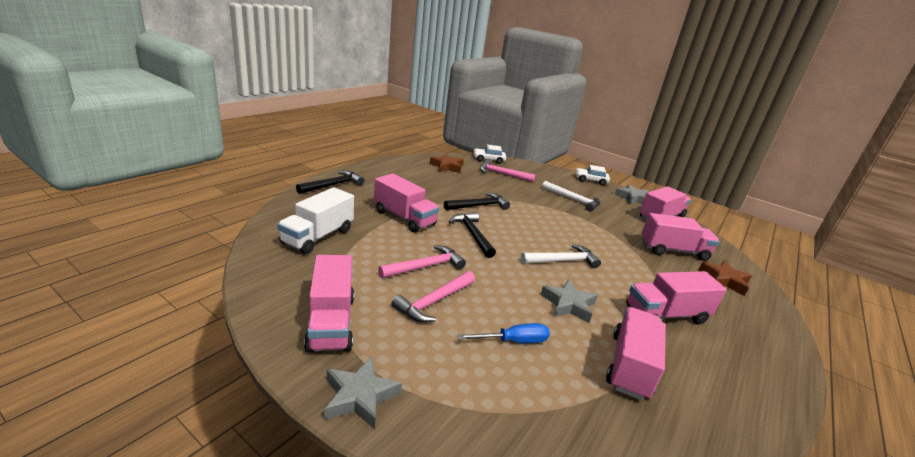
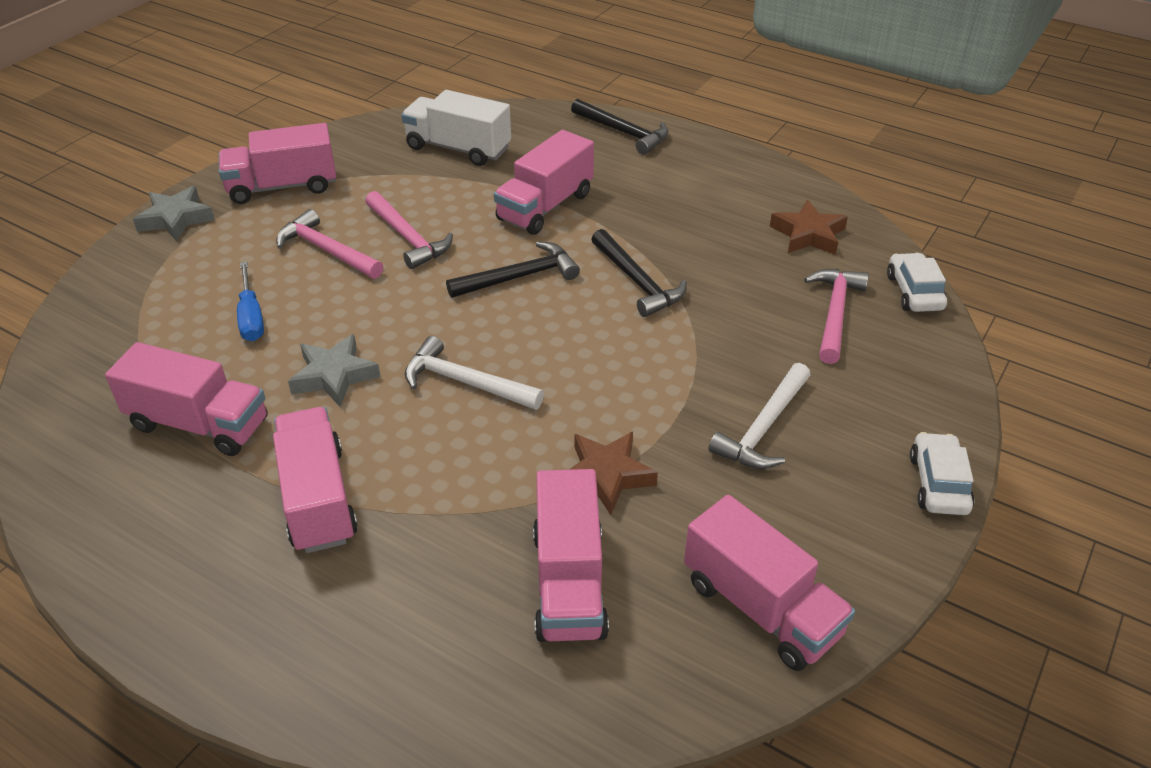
camera: 90 degrees right, 15 degrees up
white hammer [521,244,601,269] -> white hammer turned 135 degrees clockwise [405,336,544,410]
grey star [614,184,649,204] -> none
brown star [699,261,752,295] -> brown star moved to [569,432,658,515]

